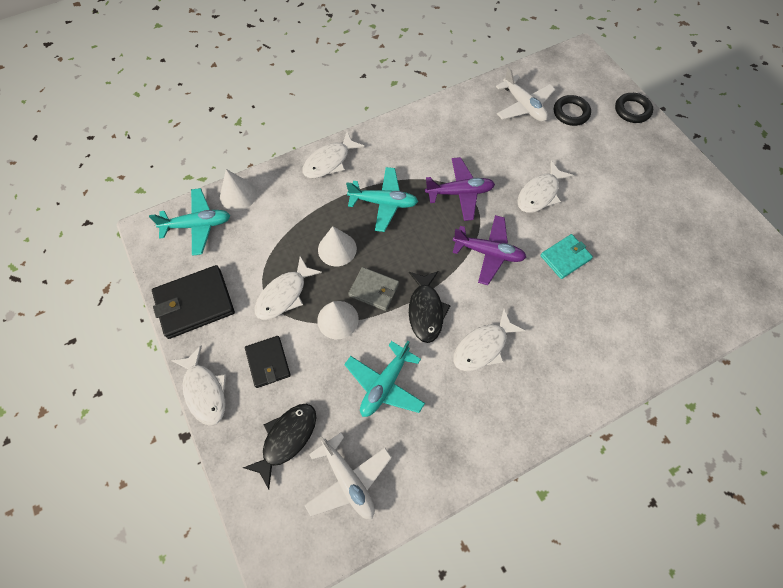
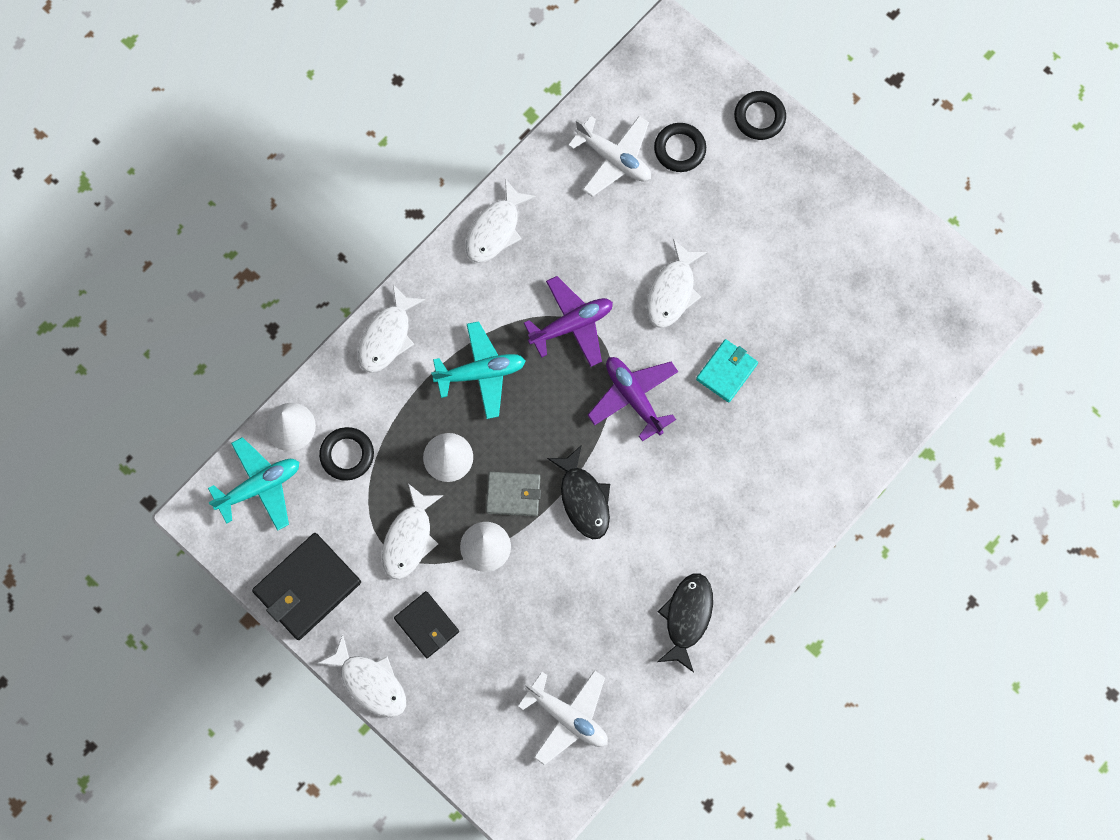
camera: 20 degrees left, 10 degrees up
black fish [243,404,316,489] -> black fish moved to [657,573,713,672]
turquoise plane [344,341,425,417] -> none
purple plane [452,215,526,285] -> purple plane turned 120 degrees counterclockwise [588,357,678,442]
white fish [453,309,525,371] -> white fish moved to [466,179,536,263]
none -> black ring [319,427,374,481]

